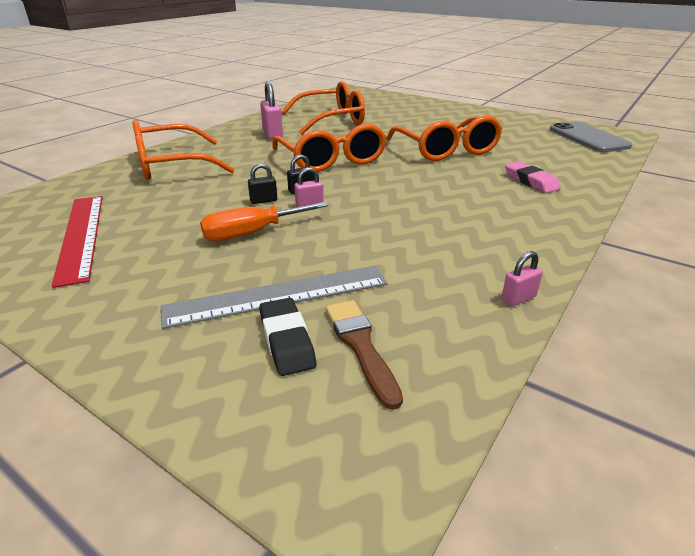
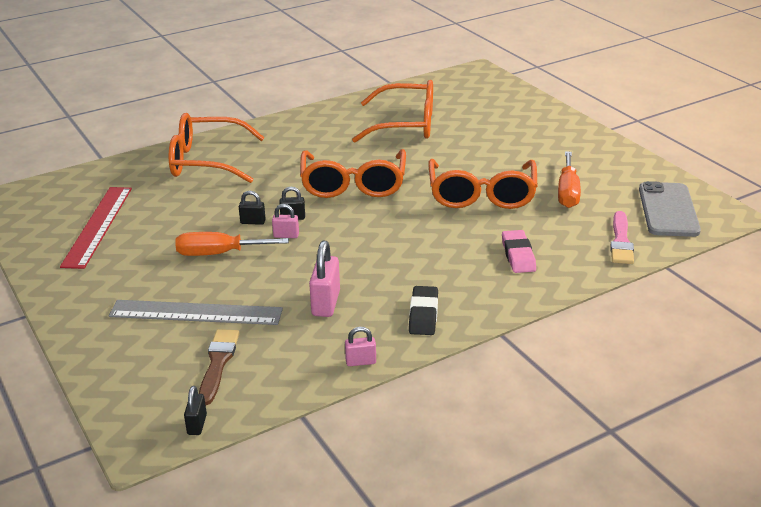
camera: 25 degrees right, 0 degrees up
black eraser [259,298,316,376] -> black eraser moved to [409,286,438,335]
pink padlock [260,81,283,139] -> pink padlock moved to [309,241,340,317]
none -> black padlock [184,386,207,435]
none -> orange screwdriver [558,151,581,208]
none -> pink brush [610,211,634,264]

